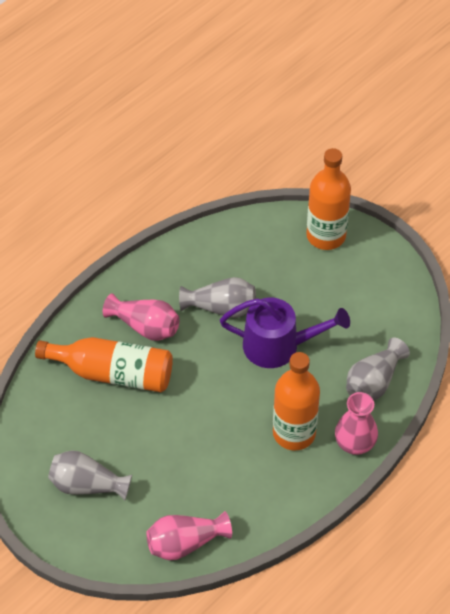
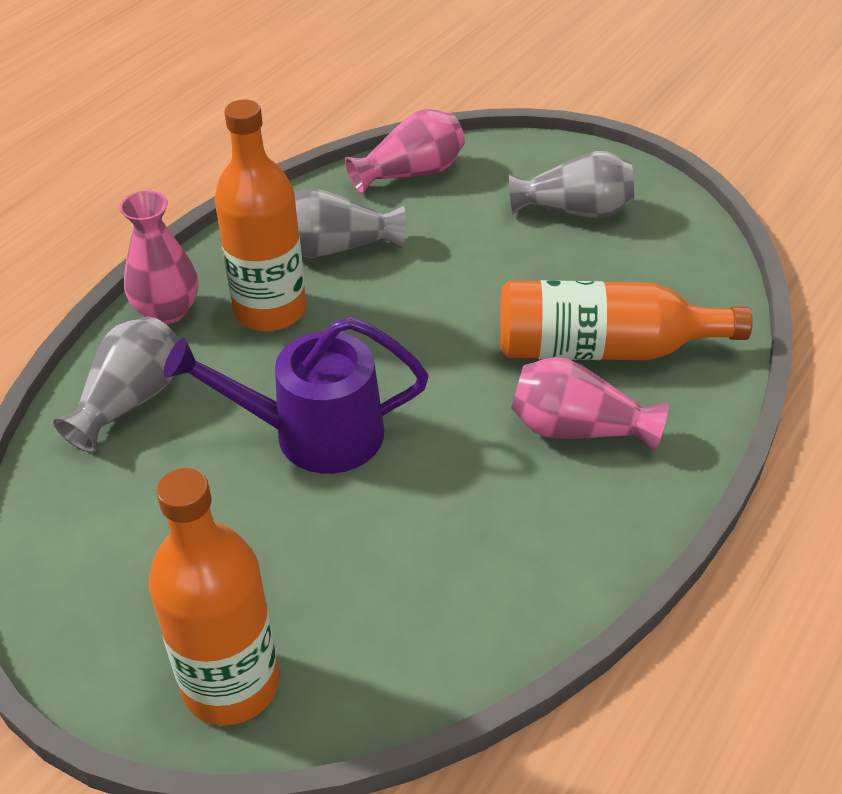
camera: 170 degrees right, 10 degrees down
grey vase [179,277,256,318] -> grey vase moved to [294,188,406,258]

